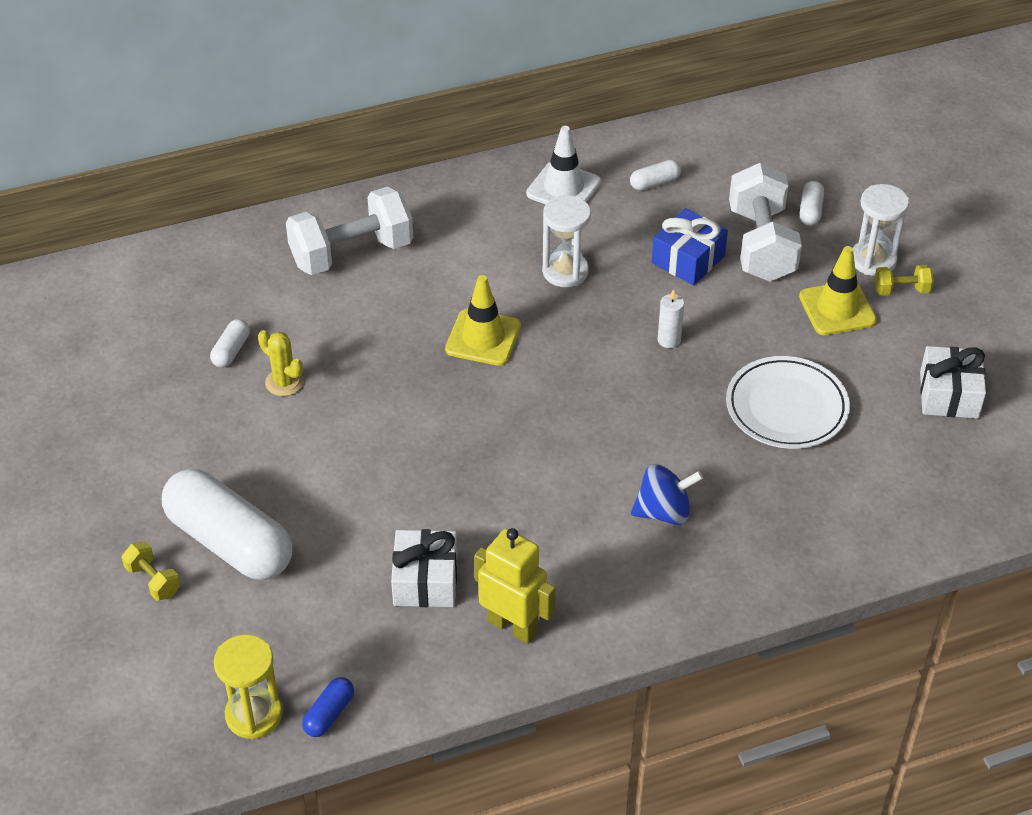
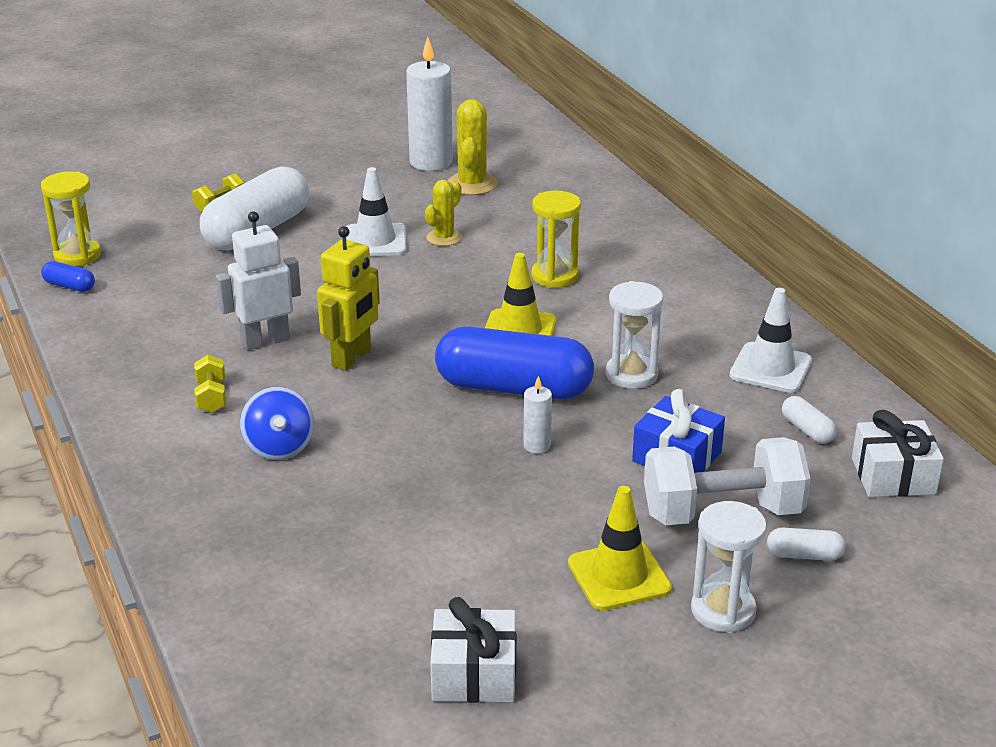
camera: 85 degrees right, 15 degrees down
white capsule [210,319,250,368] -> none
white dumbbell [286,187,413,275] -> none
white gift [391,529,458,607] -> white gift moved to [852,410,944,497]
yellow robot [474,528,556,644] -> yellow robot moved to [317,226,380,371]
white plate [726,356,850,449] -> none
yellow dumbbell [874,265,934,296] -> yellow dumbbell moved to [194,355,226,413]
none -> white robot [216,211,301,351]
none -> white traffic cone [346,167,407,256]
none -> white candle [406,37,453,171]
none -> blue capsule [435,326,594,399]
none -> yellow cactus [448,99,498,195]
none -> yellow hourglass [531,191,581,288]

